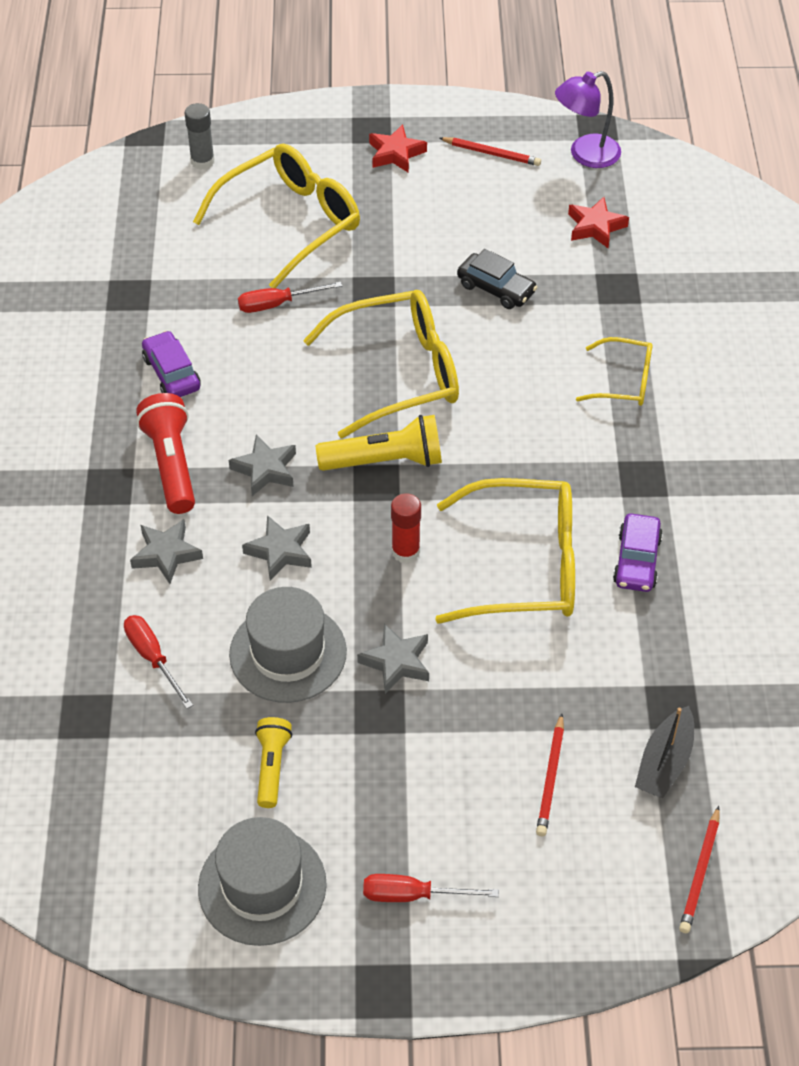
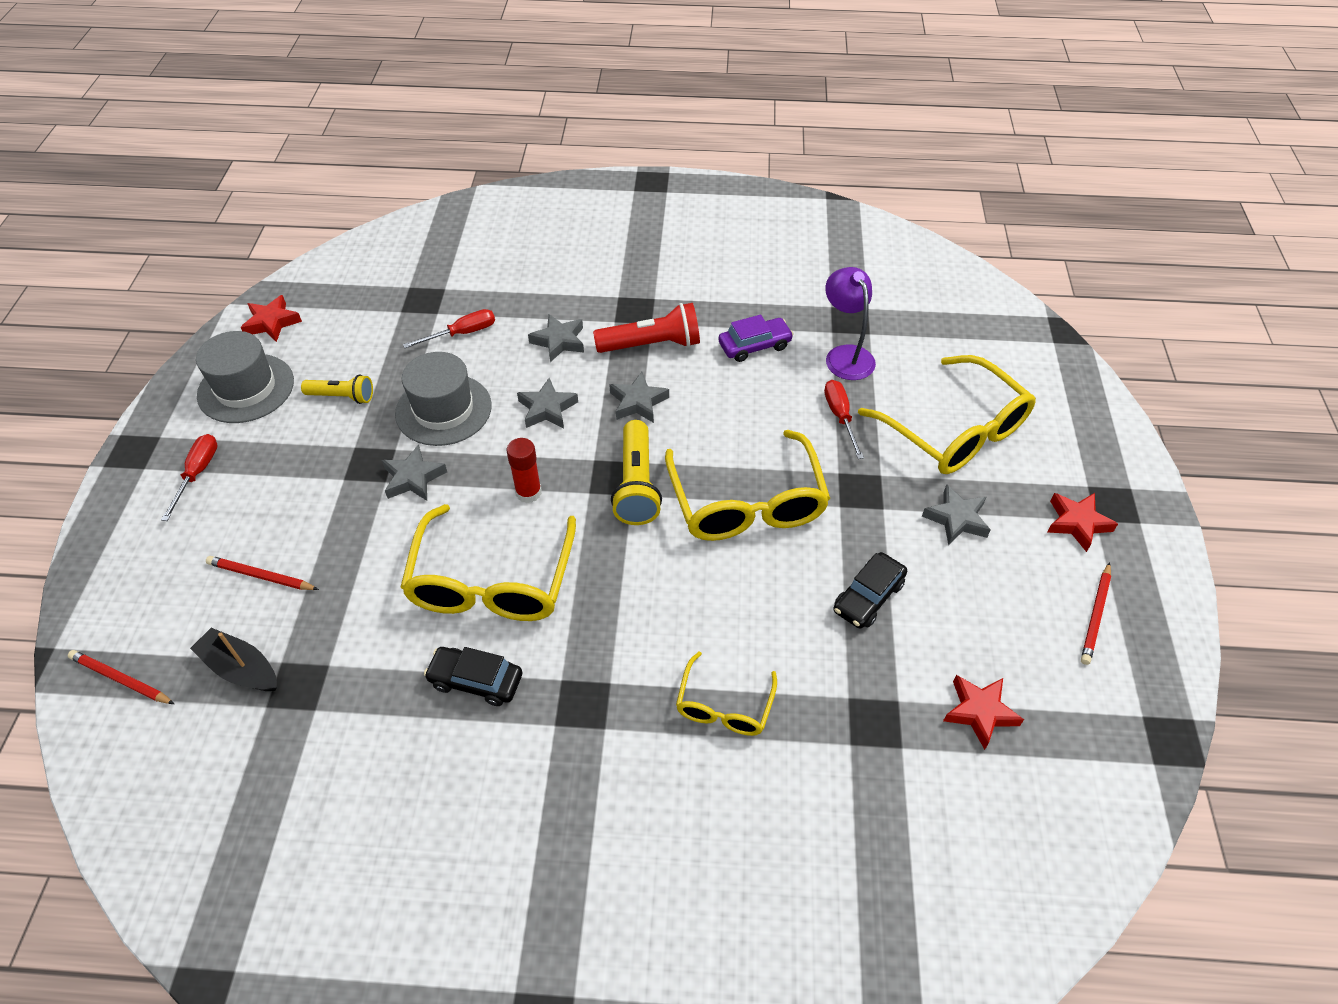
camera: 95 degrees right, 0 degrees up
grey glue stick [185,103,215,170] -> none
purple lamp [555,71,621,168] -> purple lamp moved to [825,267,876,380]
purple car [613,513,663,592] -> black car [424,647,522,706]
none -> red star [241,295,302,342]
none -> grey star [922,484,991,545]

